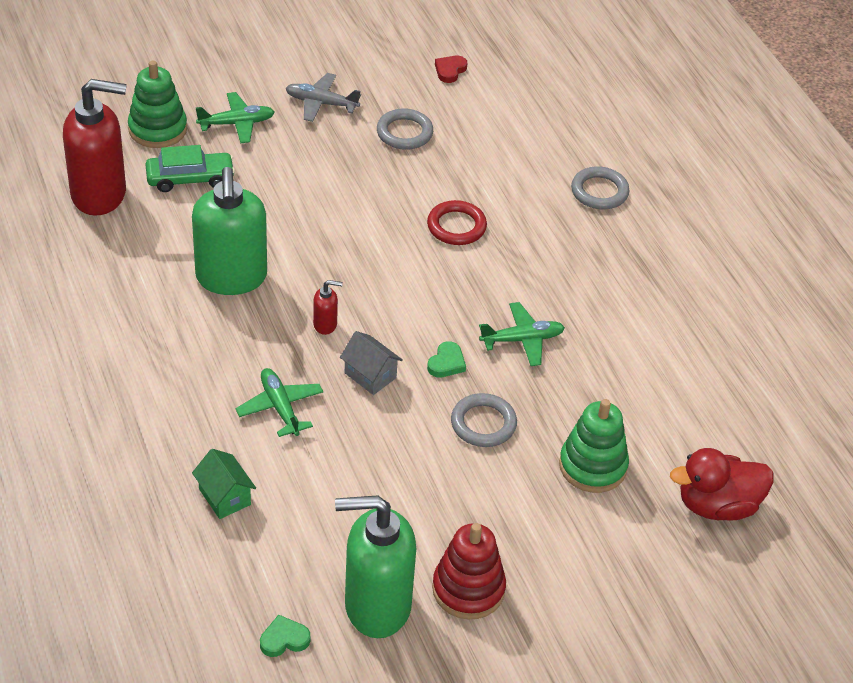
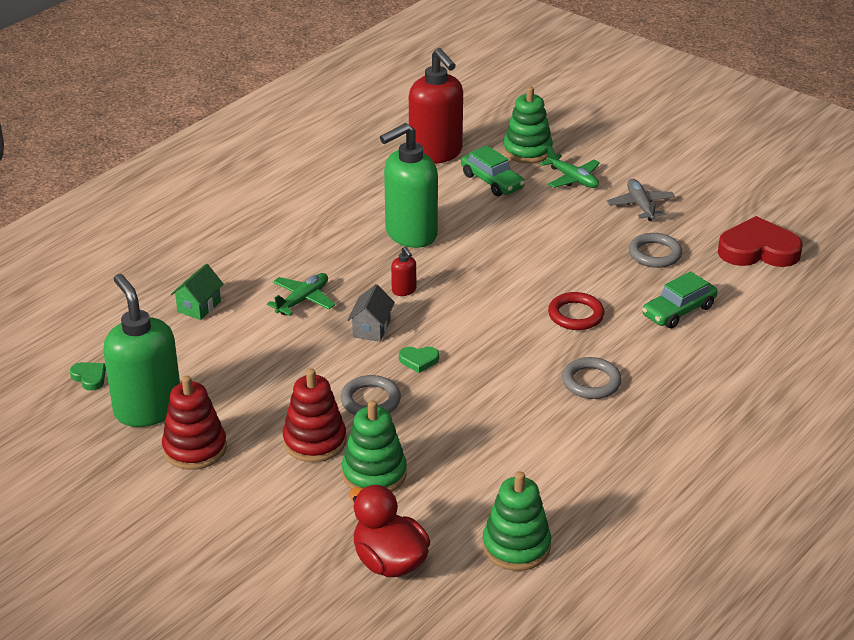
camera: 65 degrees right, 10 degrees down
red heart [435,56,467,83] -> red heart [718,216,803,267], size x2.23
green plane [479,302,565,366] -> none
grey ring [571,166,629,210] -> grey ring moved to [562,357,622,399]
none -> red stacking toy [283,369,346,462]
none -> green stacking toy [483,471,551,571]
none -> green car [642,271,718,328]

